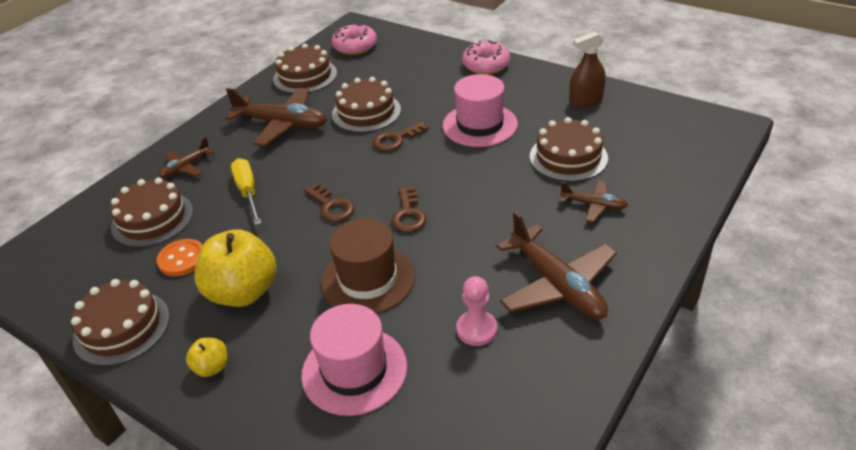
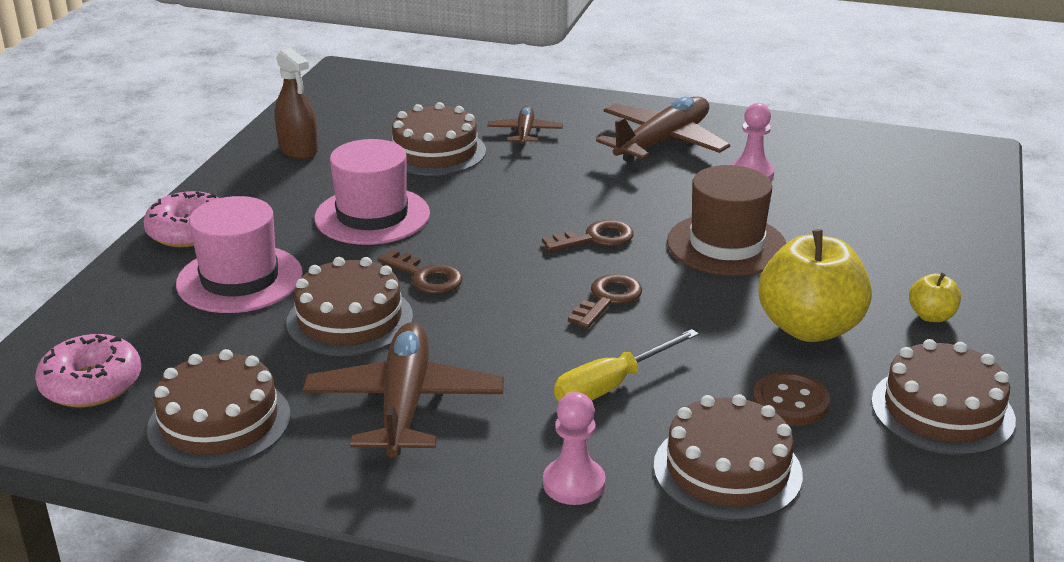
camera: 110 degrees left, 10 degrees down
orange button [157,239,203,276] -> brown button [753,372,830,426]
brown plane [159,137,214,178] -> pink pawn [543,392,605,505]
pink hat [301,304,407,416] -> pink hat moved to [176,196,303,313]

